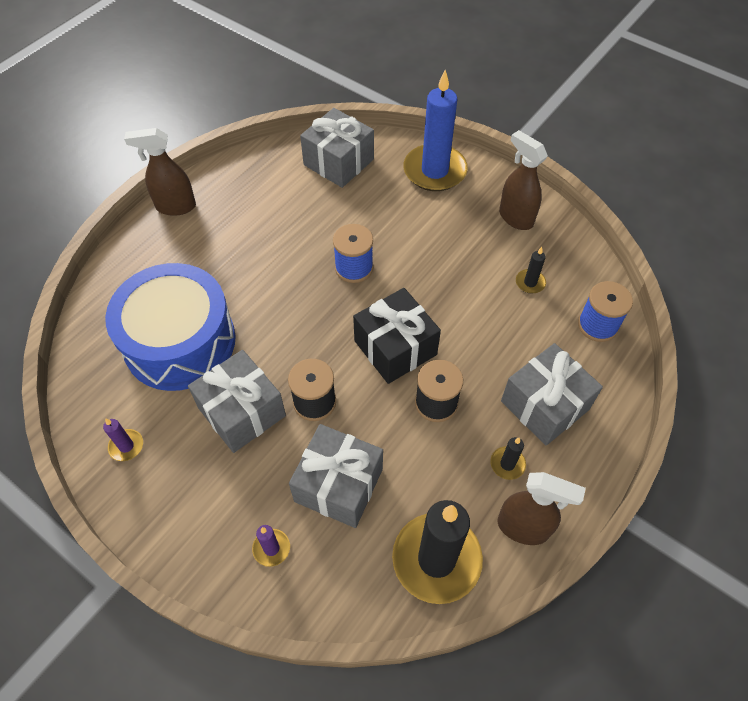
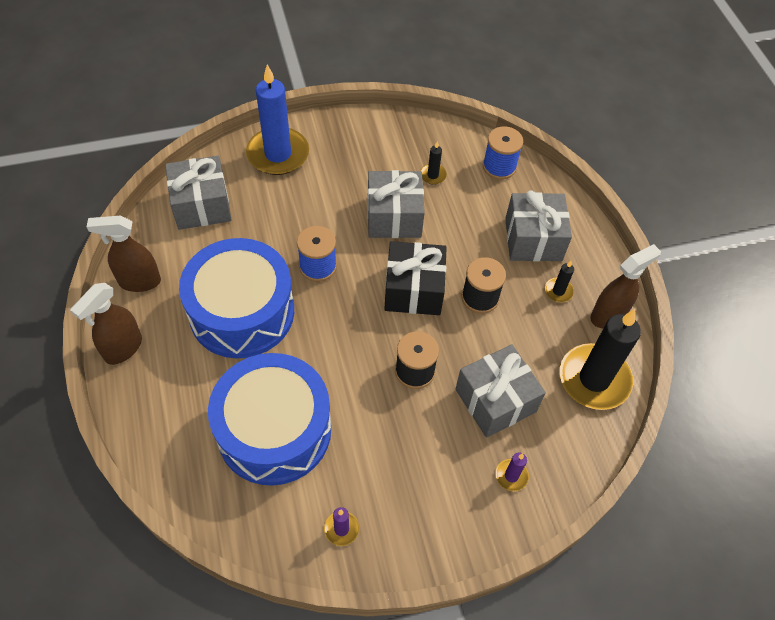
camera: 55 degrees left, 0 degrees up
grey gift [188,350,286,453] -> grey gift moved to [367,170,425,238]
brown spray bottle [499,130,548,230] -> brown spray bottle moved to [87,215,161,292]
none -> blue drum [179,238,294,358]

